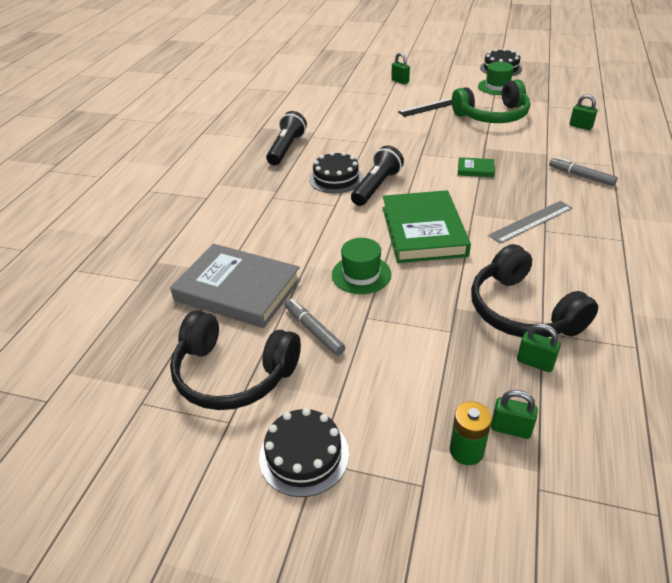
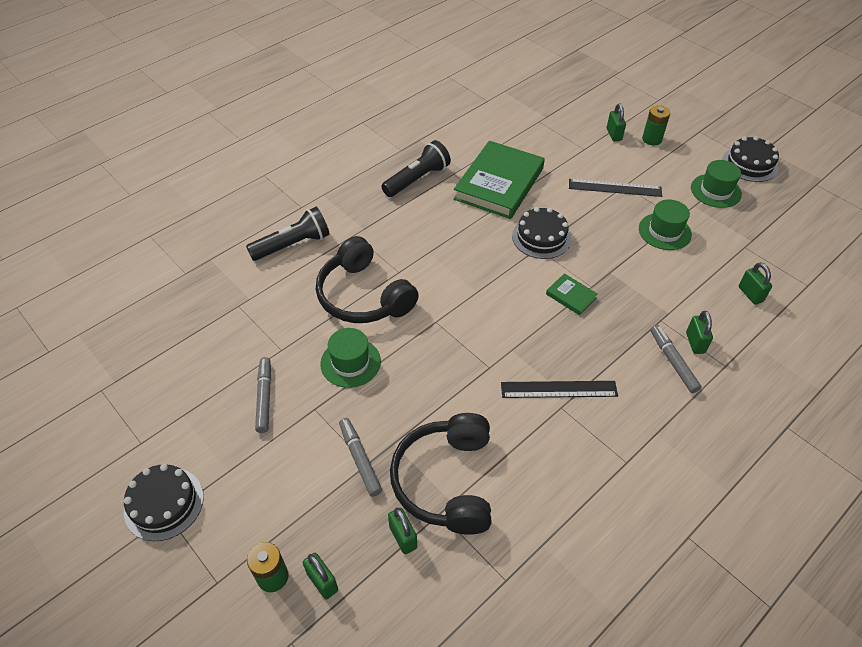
camera: 30 degrees right, 10 degrees up
grey book [170,244,301,328] -> none
black headphones [170,310,301,410] -> black headphones moved to [316,236,419,323]
black cake [309,152,363,193] -> black cake moved to [512,207,571,259]
black flashlight [351,146,404,206] -> black flashlight moved to [246,207,330,261]
green book [383,190,471,263] -> green book moved to [454,141,545,219]
green headphones [452,79,530,123] -> green hat [639,199,692,250]
grey ruler [488,201,572,243] -> black ruler [501,381,618,398]
none -> grey marker [339,418,382,497]
none -> green battery [642,105,670,145]
none -> green padlock [686,311,713,354]

